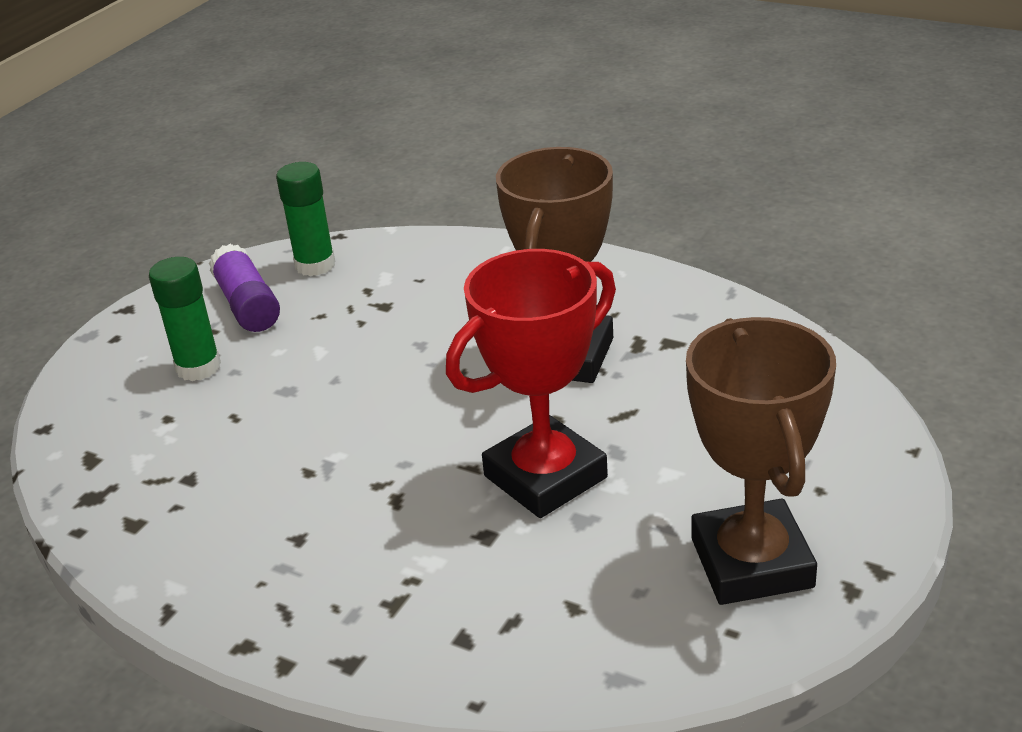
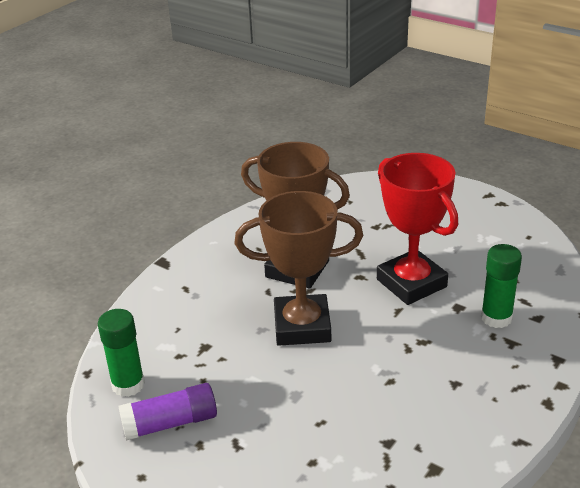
camera: 85 degrees left, 0 degrees up
green glue stick [149,257,221,381] -> green glue stick moved to [481,244,522,328]
brown trophy [686,317,836,605] -> brown trophy moved to [234,191,363,346]

